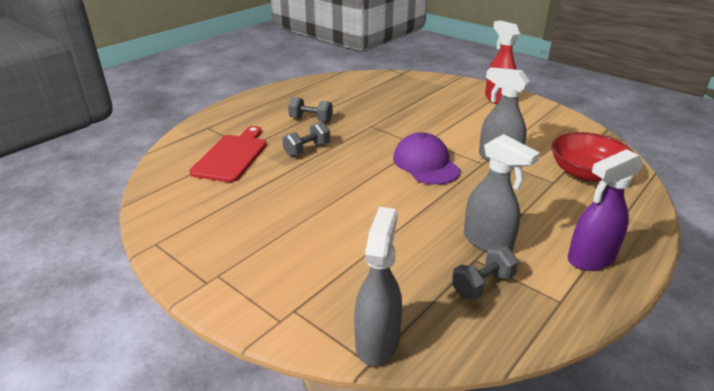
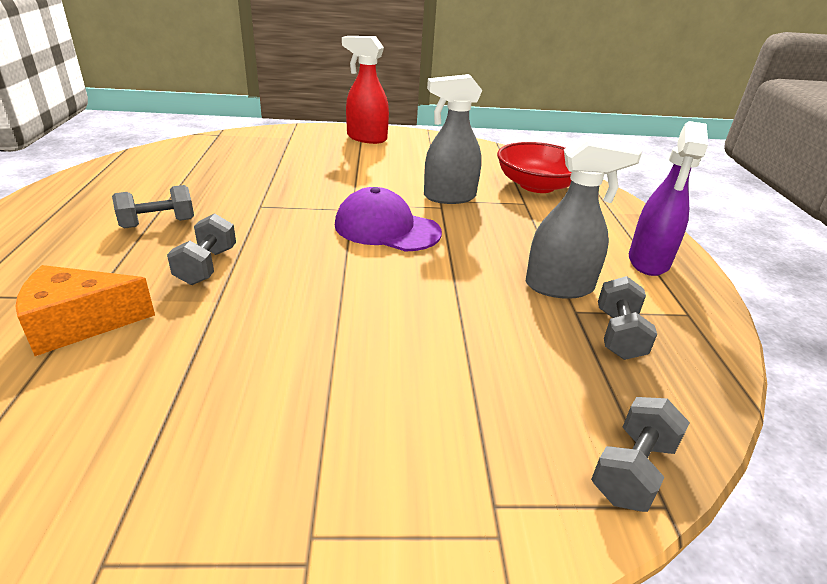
camera: 45 degrees left, 0 degrees up
red cutting board [189,126,266,182] -> orange cheese [15,265,155,356]
grey spray bottle [354,207,402,366] -> grey dumbbell [591,397,690,512]

